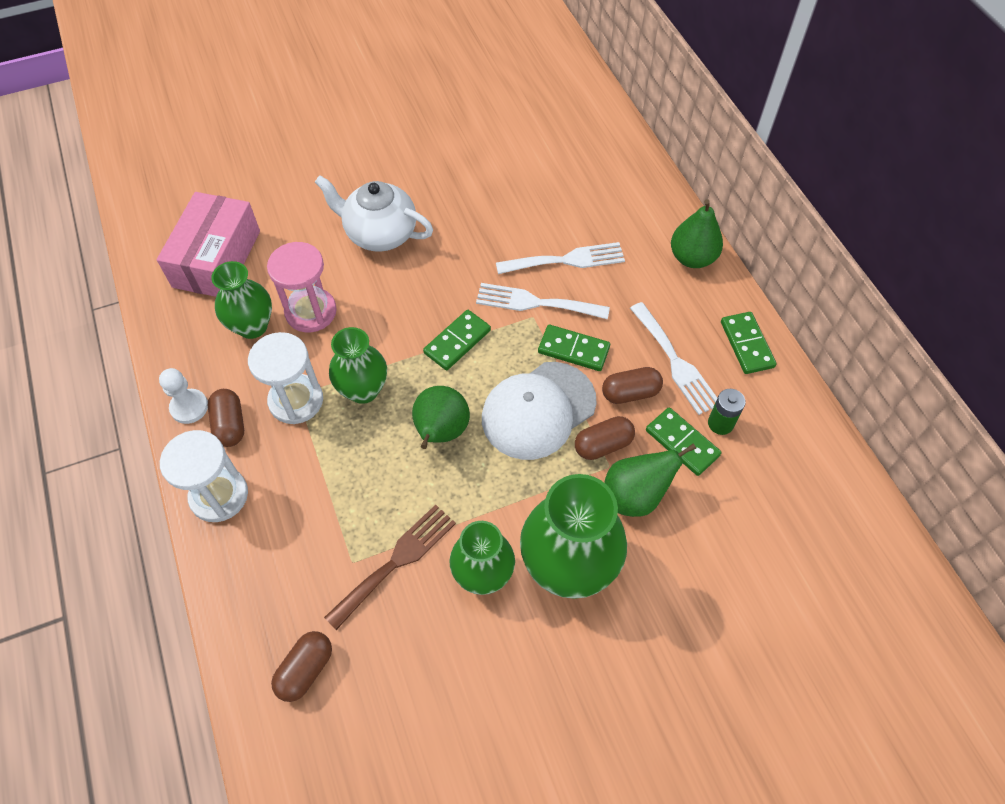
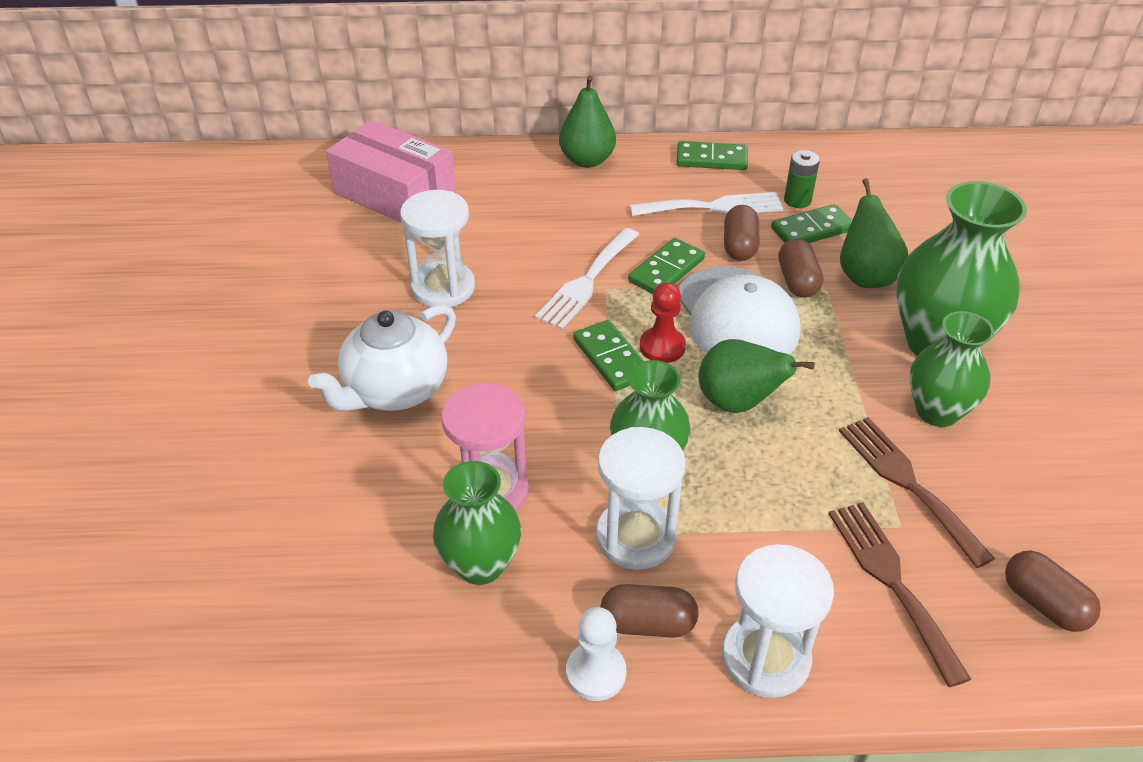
camera: 70 degrees left, 15 degrees down
pink box [157,192,260,297] -> pink box moved to [326,120,456,223]
white fork [496,242,625,274] -> none
none -> white hourglass [400,190,475,307]
none -> red pawn [640,282,686,363]
none -> brown fork [828,502,971,687]

